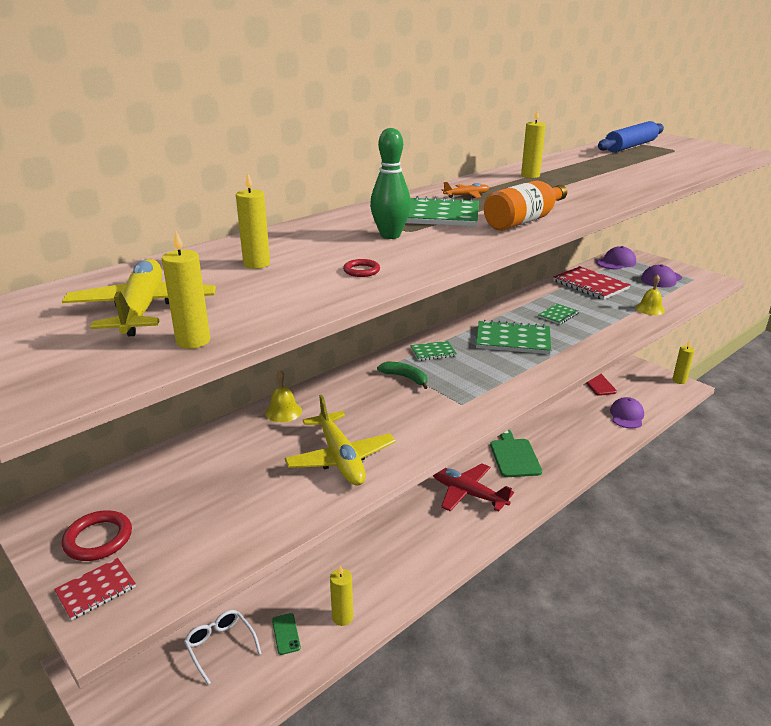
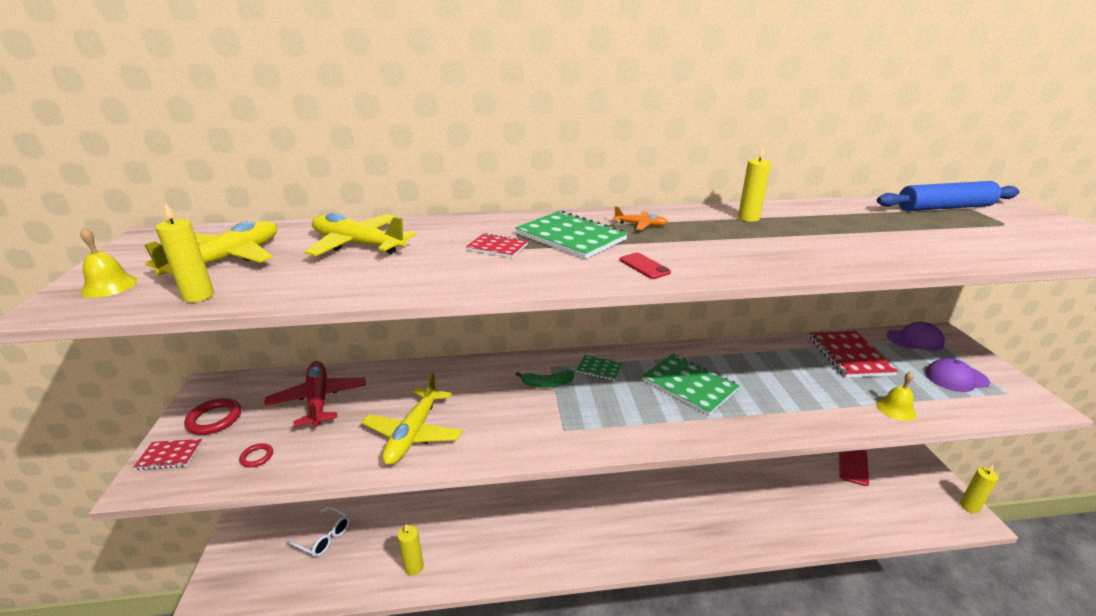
camera: 35 degrees right, 0 degrees up
white glasses [184,610,262,685] -> white glasses turned 120 degrees clockwise [286,506,350,557]
yellow candle [236,173,270,269] -> yellow plane [305,213,416,256]
yellow bell [265,370,302,422] -> yellow bell moved to [80,227,138,298]
green phone [272,613,301,655] -> none
red ring [343,259,380,277] -> red ring moved to [239,443,273,467]
green bowling pin [370,128,411,239] -> red notebook [466,233,528,258]
green banana [377,362,428,389] -> green banana turned 105 degrees clockwise [515,370,574,388]
red plane [433,463,514,512] -> red plane moved to [264,361,366,427]
orange bottle [484,180,567,231] -> red phone [620,253,671,279]
green cutting board [490,430,542,477] -> none
green notebook [538,304,579,325] -> none
purple cap [610,397,644,429] -> none

